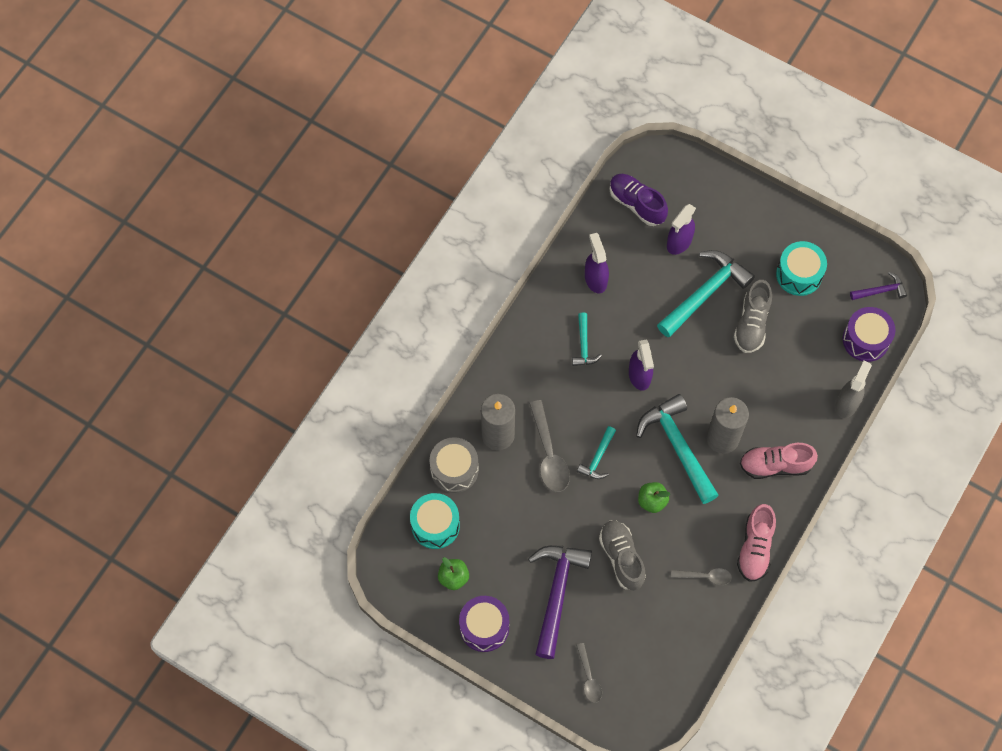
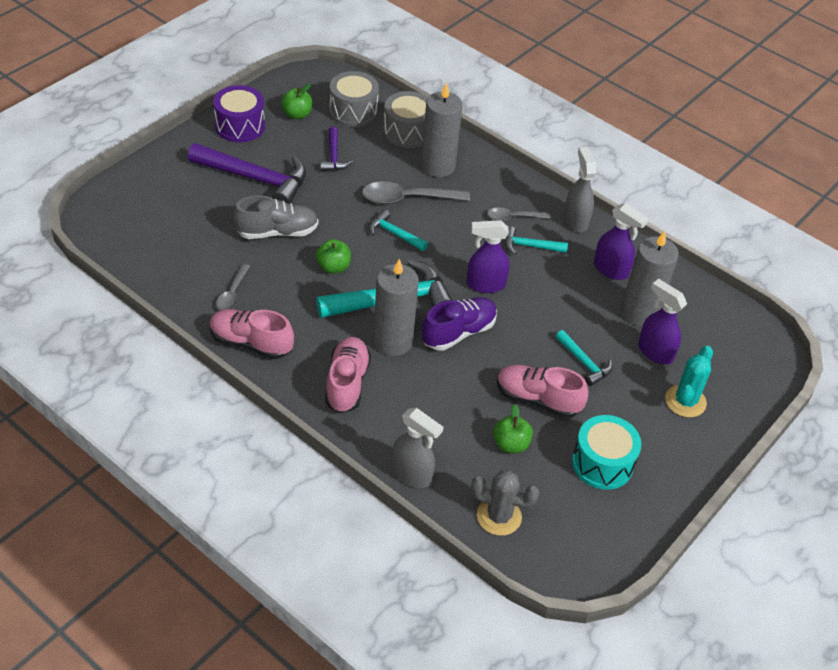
camera: 95 degrees right, 20 degrees down
turquoise drum [410,493,460,549] -> grey drum [329,71,379,127]
grey spoon [576,643,602,703] -> grey spoon moved to [487,207,551,221]
purple spray bottle [585,233,609,294] -> purple spray bottle turned 45 degrees clockwise [594,203,649,280]
purple shoe [610,174,668,226] -> purple shoe moved to [422,297,497,351]
turquoise hammer [657,250,755,338] -> turquoise hammer [555,330,612,386], size x0.51
grey shoe [734,280,772,353] -> pink shoe [497,365,588,418]
purple drum [843,307,896,362] -> grey cactus [471,470,540,536]
purple hammer [850,272,907,300] -> purple hammer moved to [321,127,353,171]
none -> green apple [493,404,533,453]
none -> grey spray bottle [564,147,597,232]
none -> grey candle [621,231,679,326]
none -> turquoise cactus [665,346,713,417]

